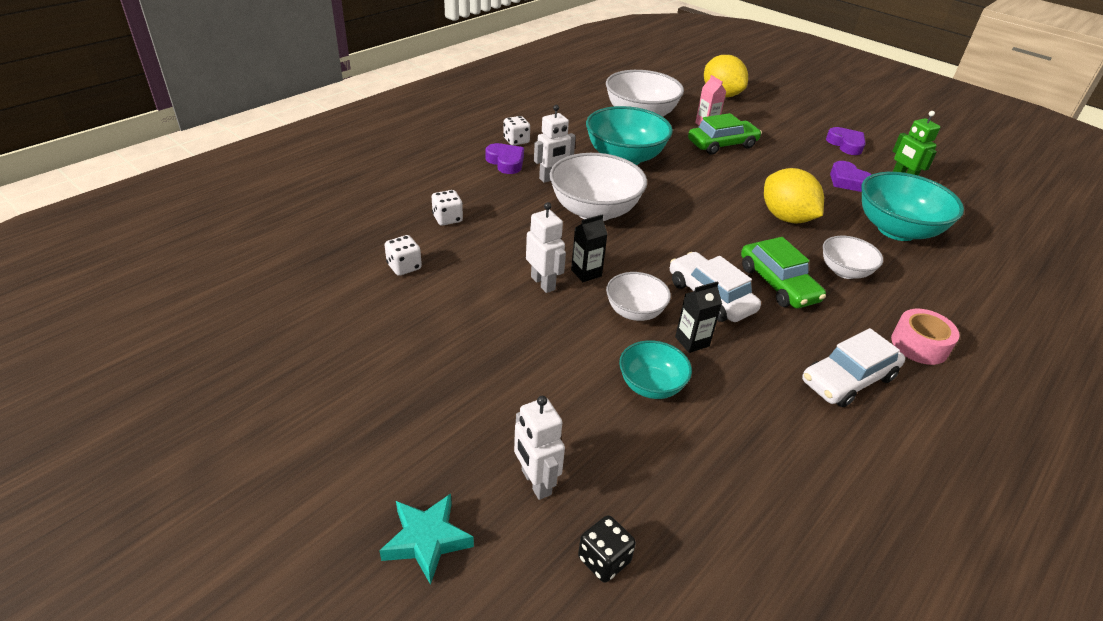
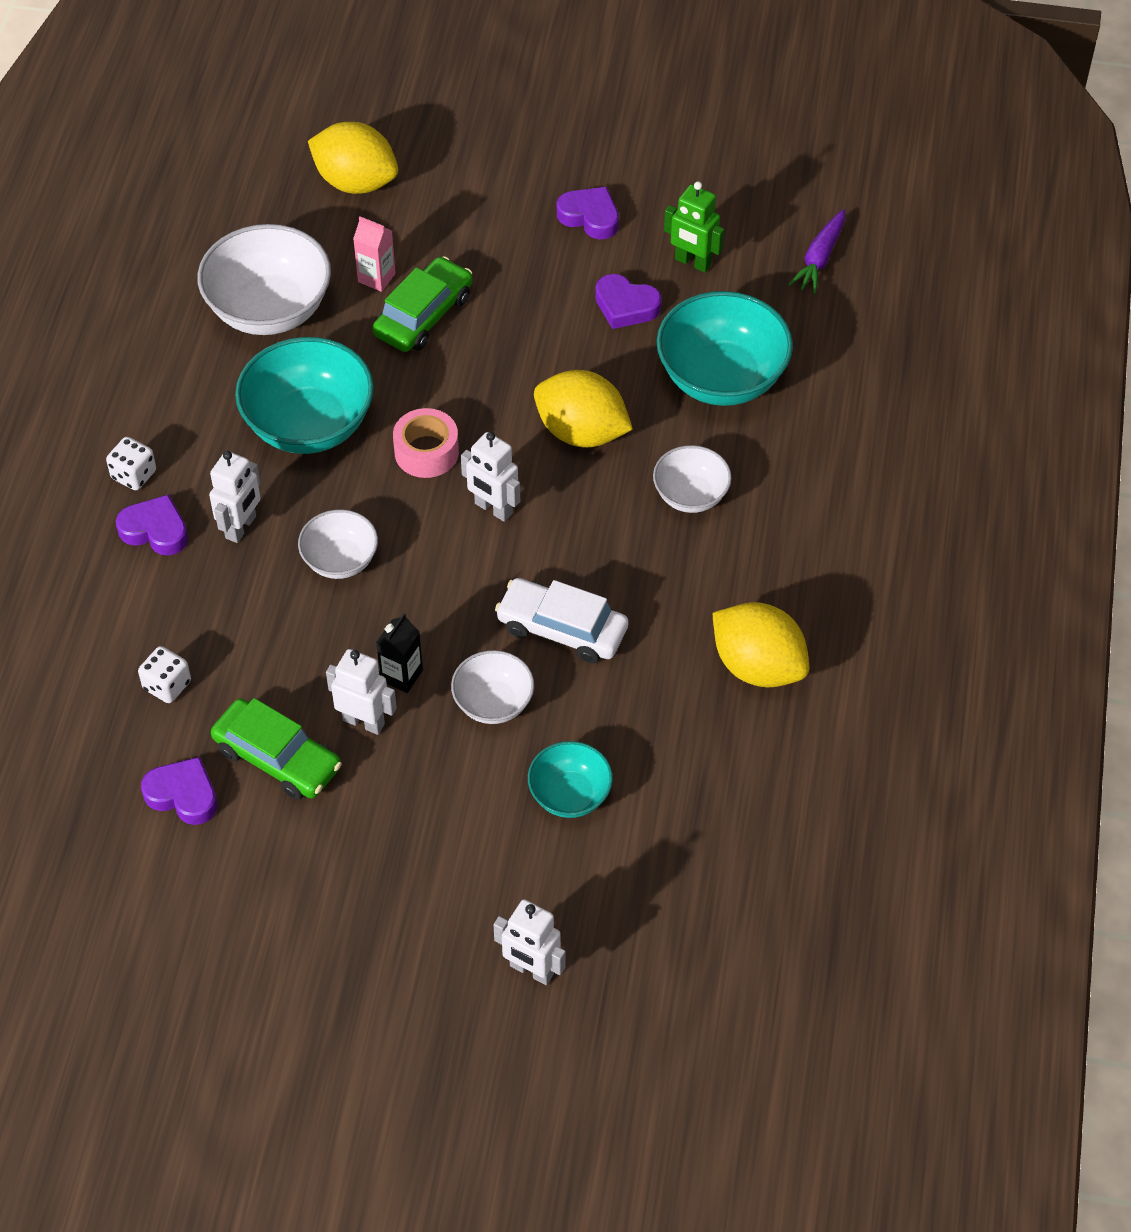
camera: 30 degrees left, 15 degrees up
turquoise star [379,494,474,585] -> none
white dice [385,235,422,276] -> purple heart [141,757,218,825]
white bowl [550,153,647,221] -> white bowl [298,509,378,579], size x0.56
black dice [578,515,636,583] -> none
black carton [675,281,722,353] -> none
green car [741,237,826,308] -> green car moved to [211,698,342,800]
white car [802,328,905,407] -> yellow lemon [712,602,809,688]
pink tape [891,309,960,365] -> pink tape moved to [393,408,459,478]
none -> white robot [461,432,520,522]
none -> purple carrot [788,209,845,294]

